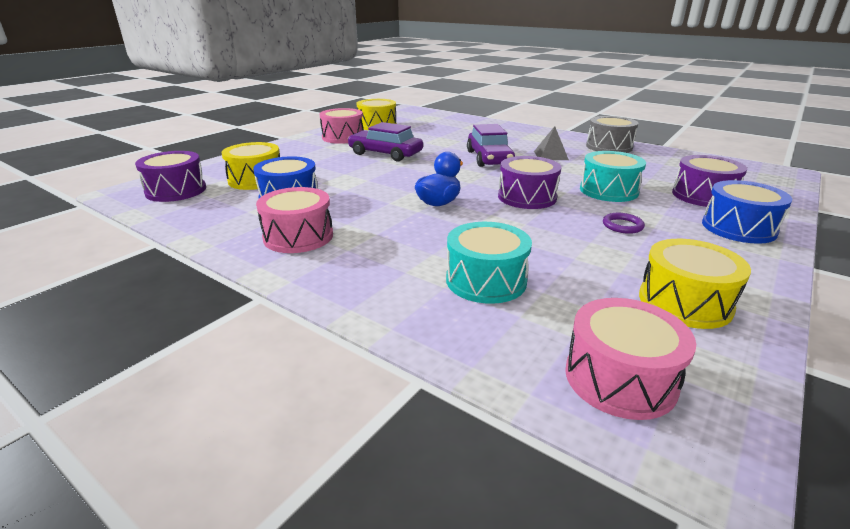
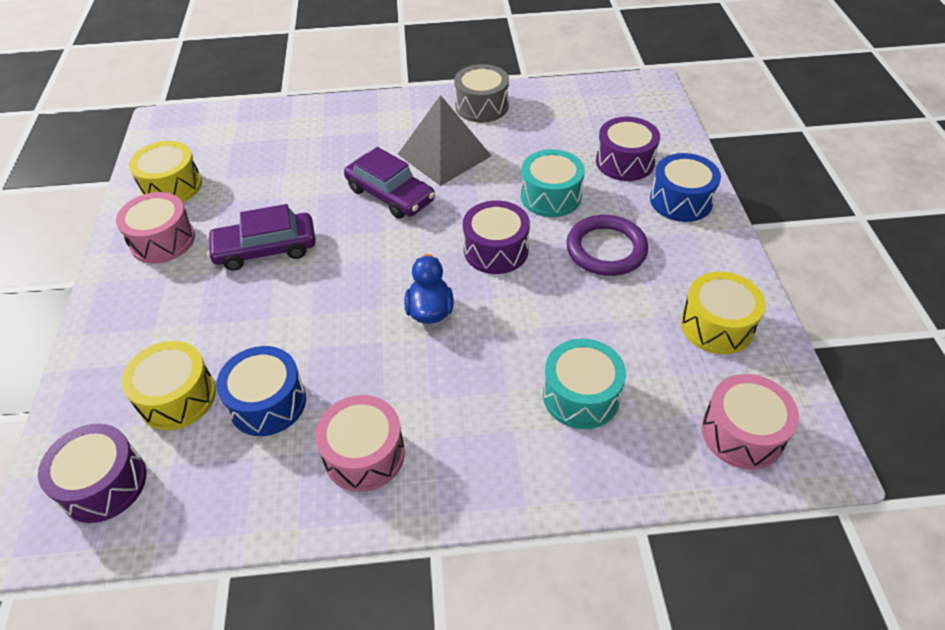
camera: 40 degrees left, 20 degrees up
grey pyramid [534,126,569,160] -> grey pyramid [398,95,491,186], size x1.90
purple ring [603,213,645,234] -> purple ring [566,215,648,276], size x2.06

